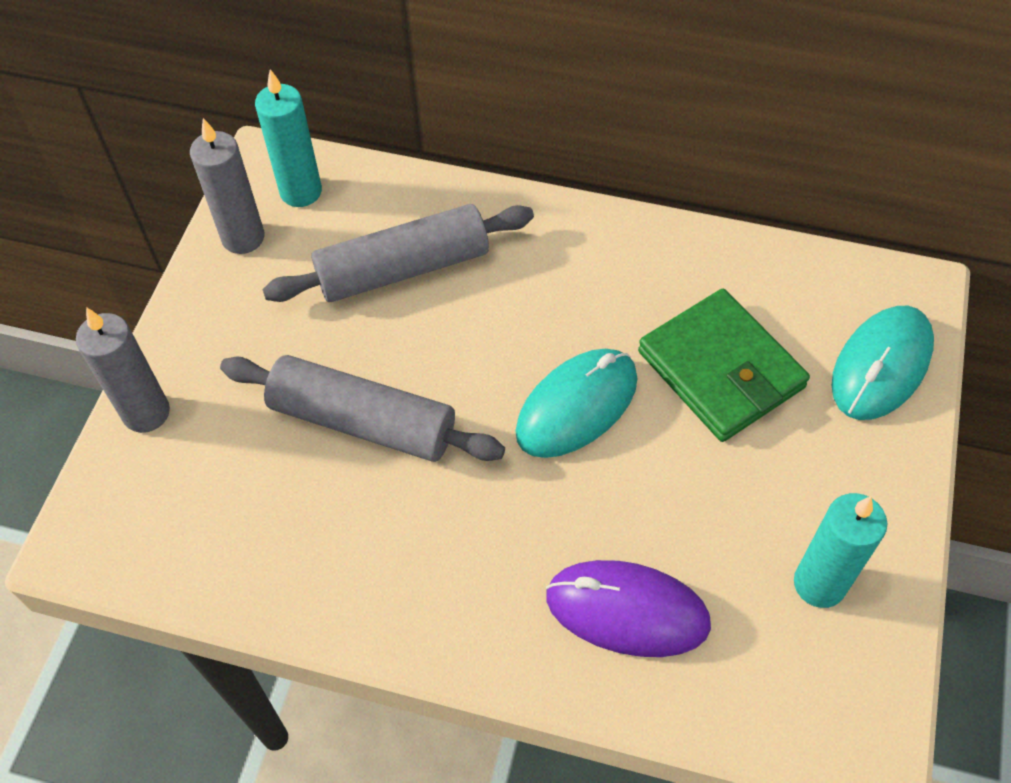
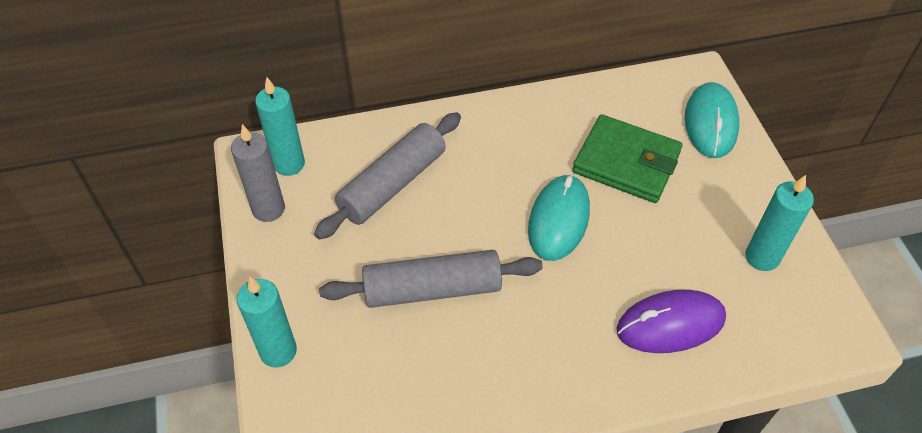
camera: 30 degrees left, 5 degrees down
grey candle [76,307,170,433] -> turquoise candle [237,277,297,367]

